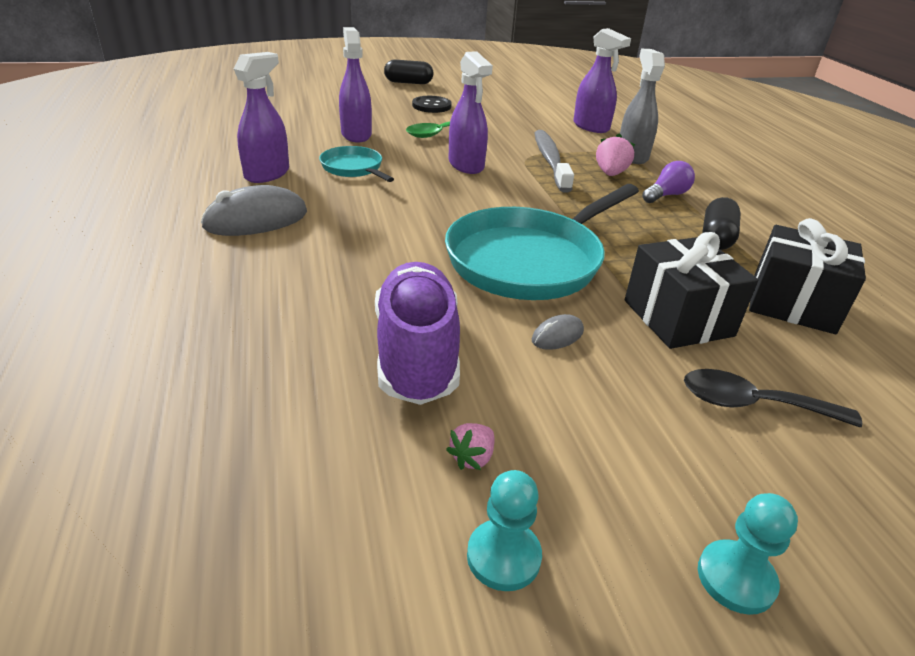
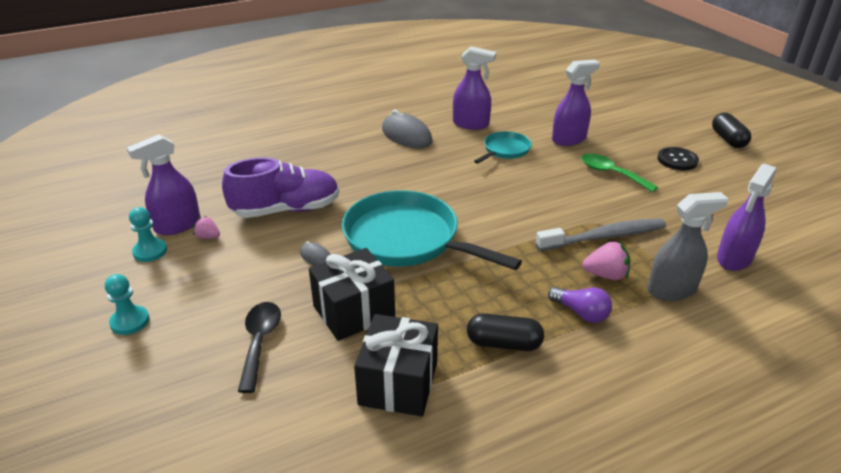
camera: 80 degrees right, 0 degrees up
purple spray bottle [449,51,493,174] -> purple spray bottle moved to [127,134,200,235]

